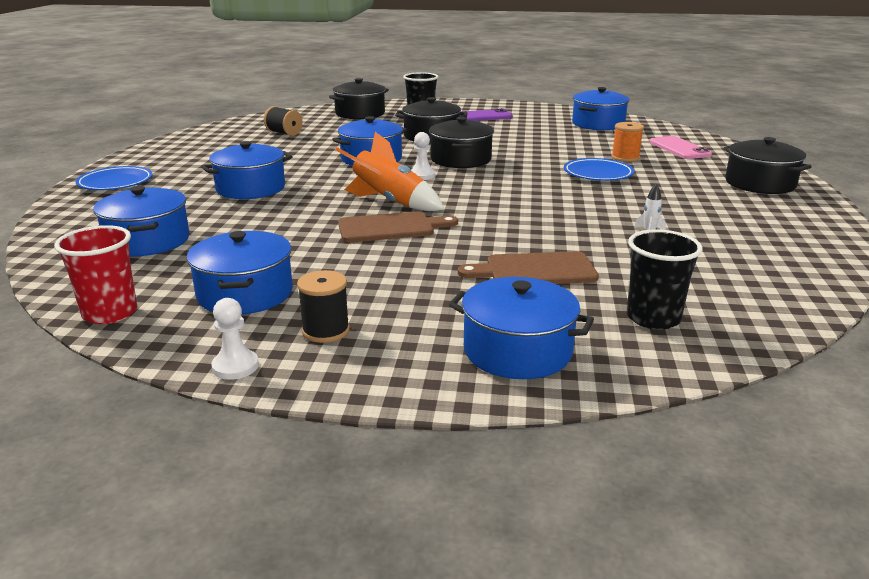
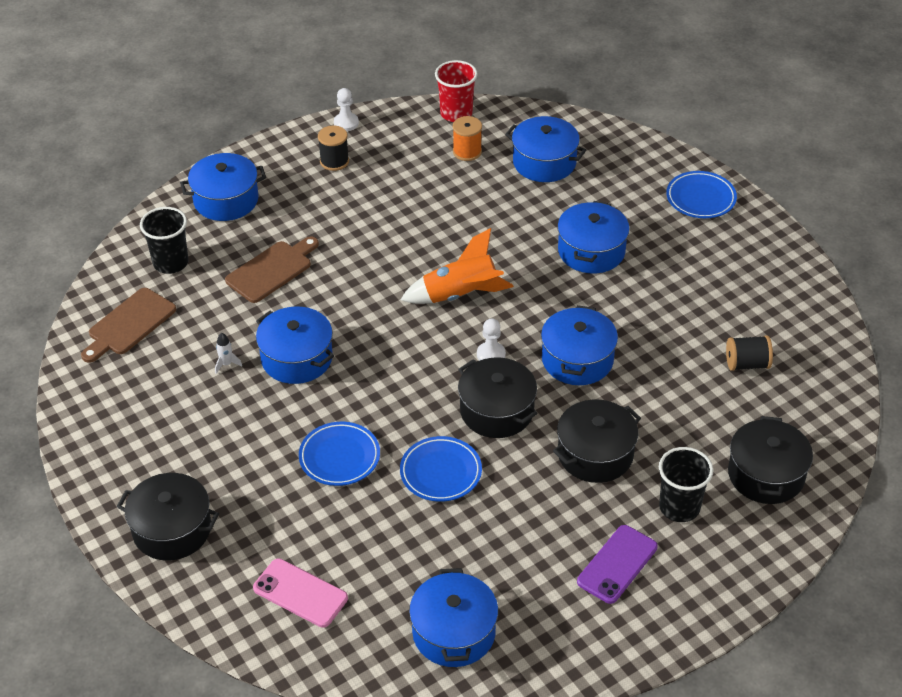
camera: 140 degrees right, 20 degrees up
blue pot [187,231,293,315] -> blue pot moved to [256,306,334,384]
brown cutting board [338,212,458,242] -> brown cutting board moved to [81,288,176,363]
orange spool [611,122,644,162] -> orange spool moved to [453,116,482,161]
none -> blue plate [400,436,482,502]

